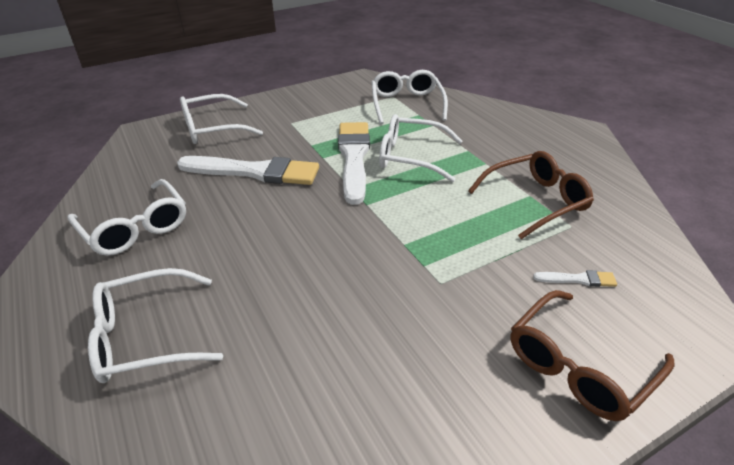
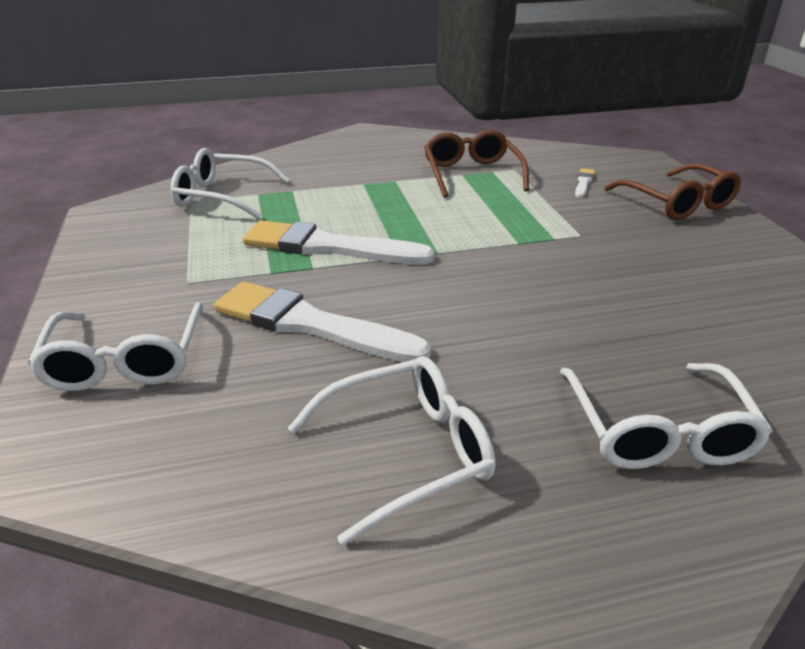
camera: 75 degrees left, 5 degrees down
white brush [177,156,319,185] -> white brush turned 90 degrees counterclockwise [214,281,431,362]
white glasses [379,114,462,182] -> none

